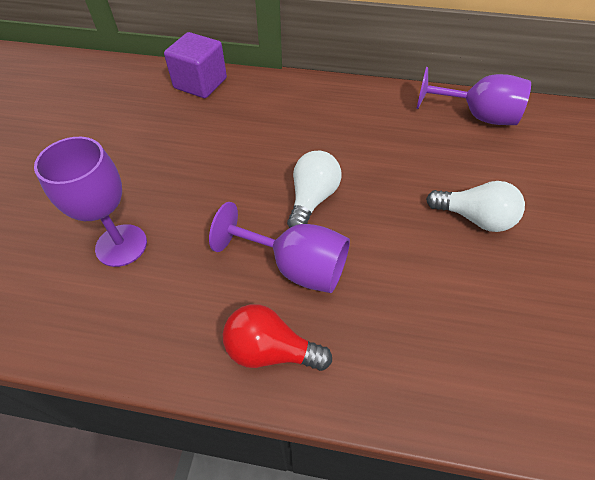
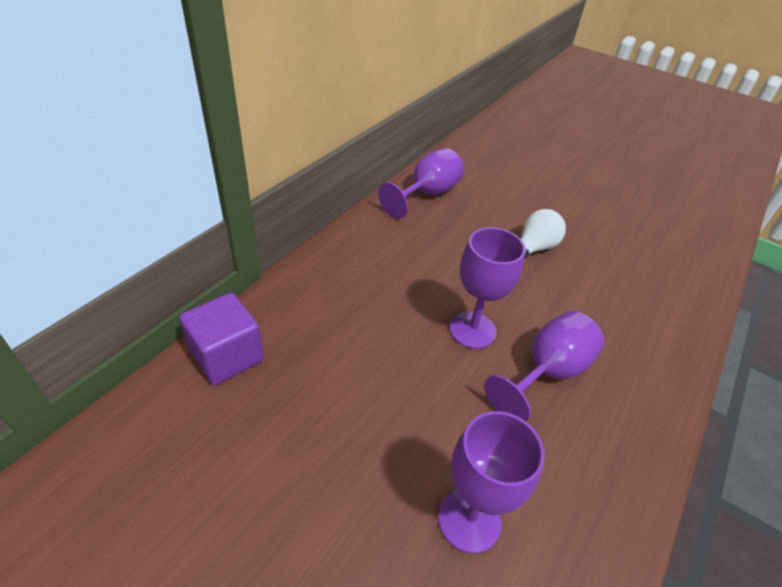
camera: 70 degrees left, 10 degrees down
red light bulb [223,304,332,371] -> none
white light bulb [287,151,341,228] -> purple goblet [450,227,526,349]

